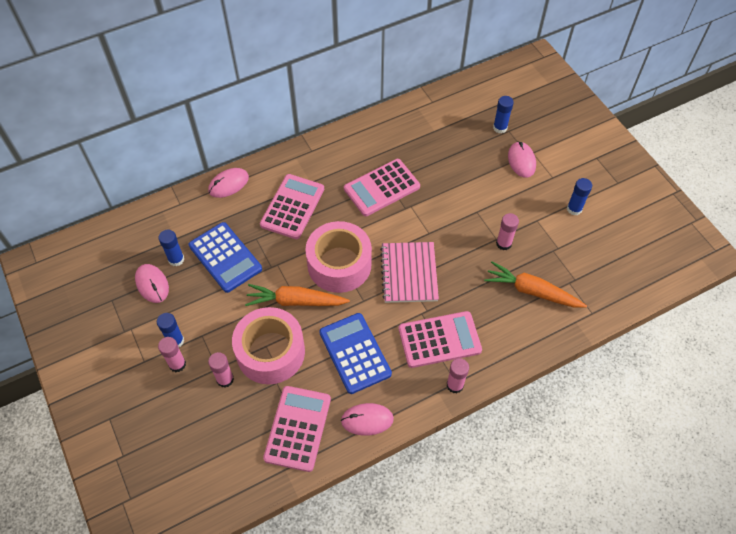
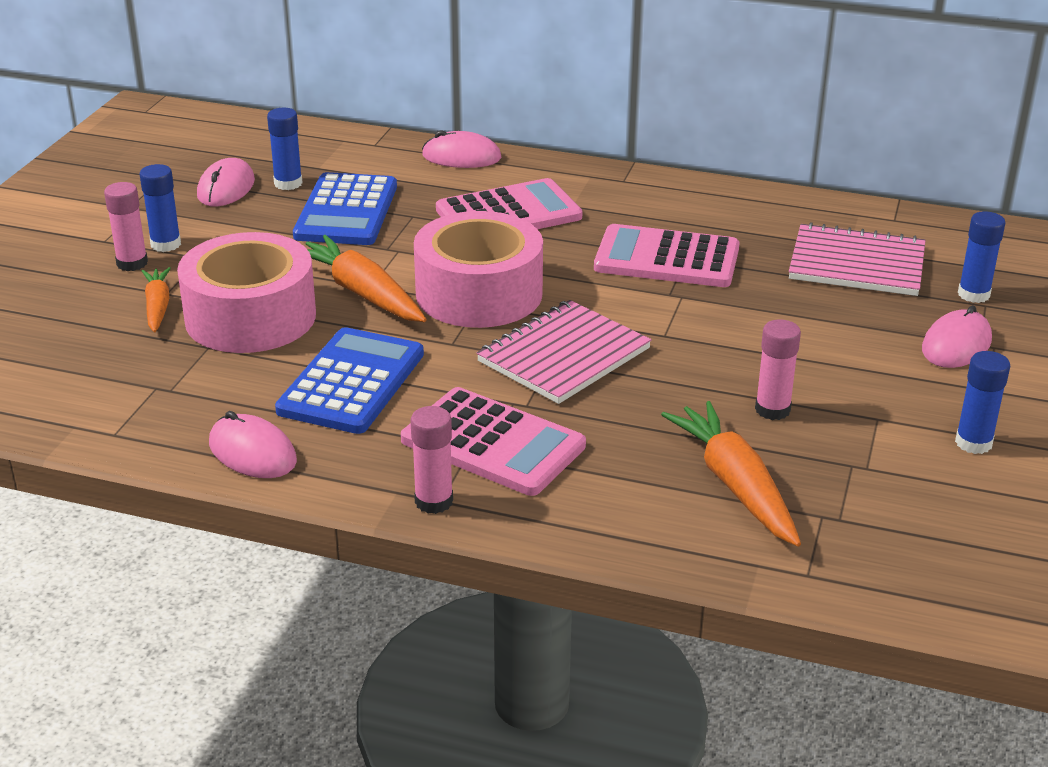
camera: 45 degrees right, 25 degrees down
pink glue stick [208,352,234,388] -> orange carrot [142,267,171,332]
pink calculator [263,386,331,472] -> none
none -> pink notebook [789,222,926,296]

